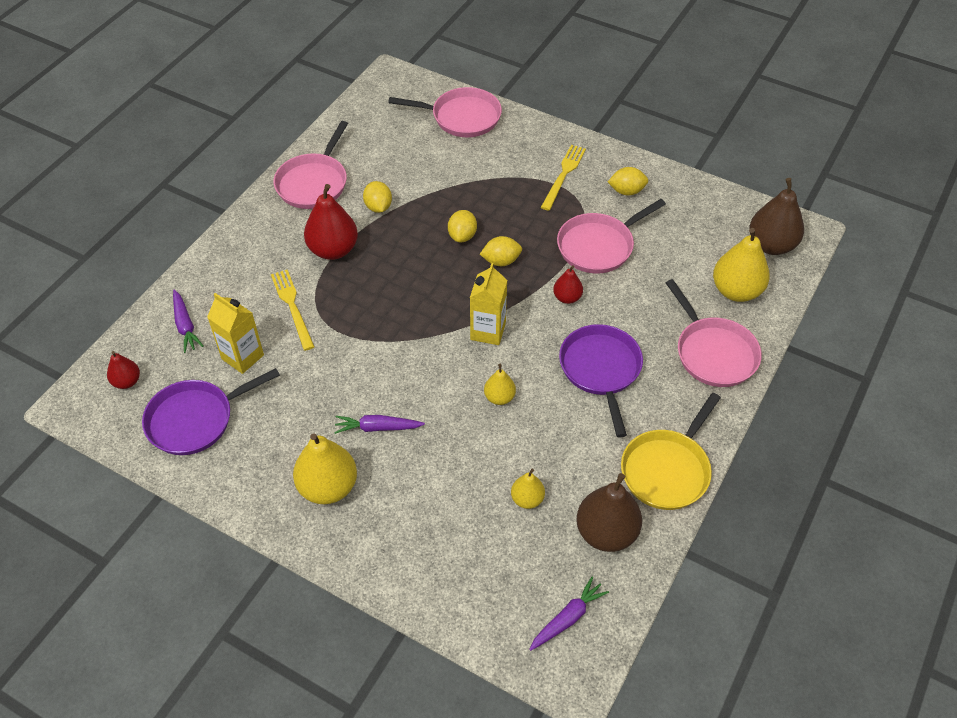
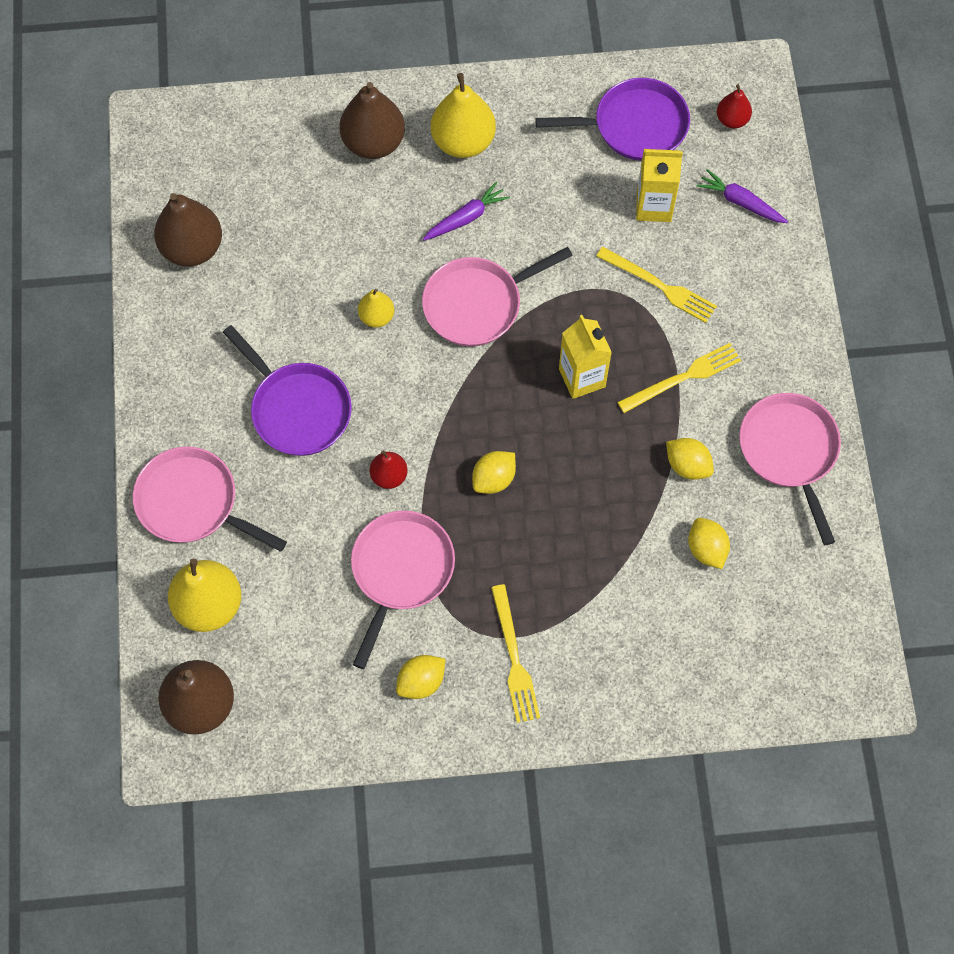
camera: 145 degrees right, 15 degrees up
purple pan [142,368,280,455] -> purple pan turned 60 degrees clockwise [535,78,690,161]
red pear [304,184,358,260] -> yellow fork [617,343,741,413]
pink pan [388,87,502,137] -> pink pan moved to [422,247,573,346]
yellow lemon [448,210,477,242] -> yellow lemon moved to [688,518,730,569]
yellow carton [470,263,507,345] -> yellow carton moved to [559,315,612,399]
yellow pear [511,469,545,509] -> none
purple carrot [529,576,609,651] -> none
yellow pan [621,393,721,510] -> none
none -> brown pear [340,82,405,159]

